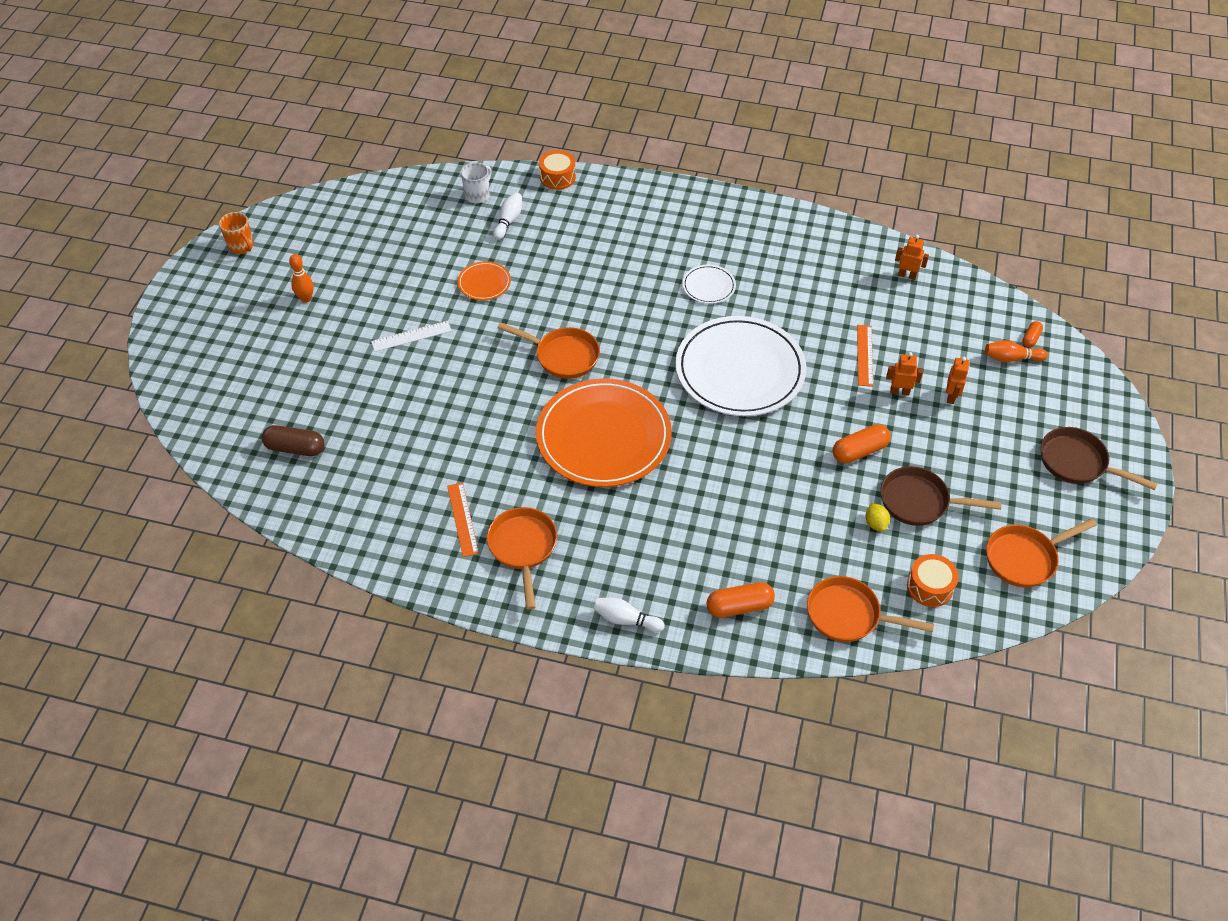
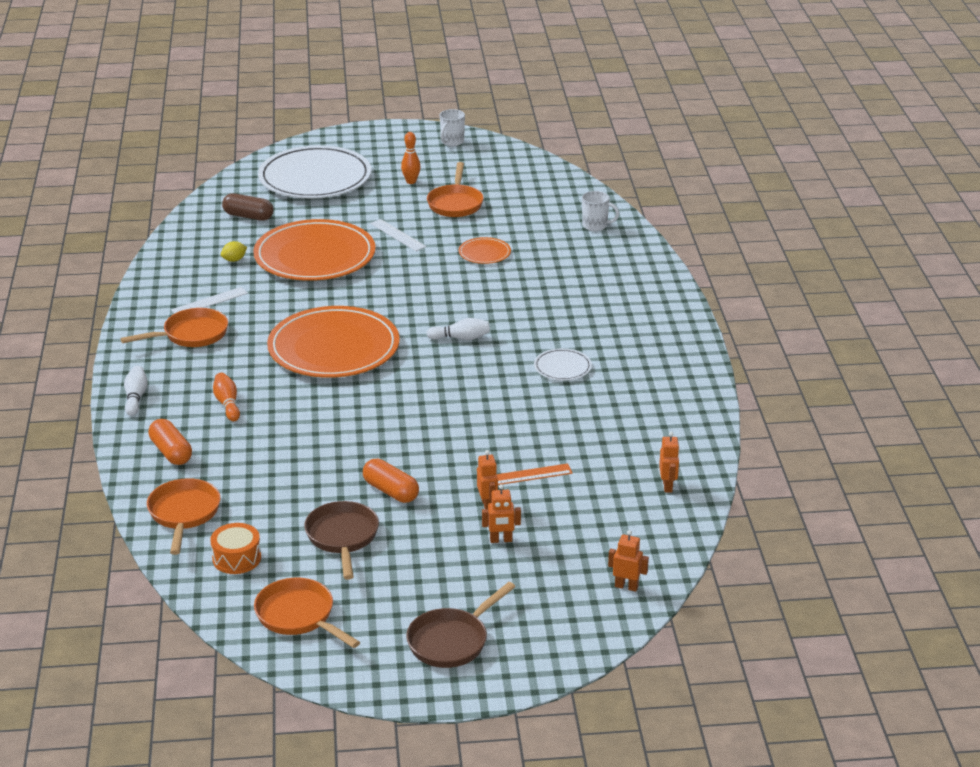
camera: 70 degrees right, 20 degrees down
orange mug [219,212,253,254] -> white mug [440,109,465,146]
brown capsule [262,425,325,456] -> brown capsule turned 60 degrees counterclockwise [222,193,273,221]
orange ruler [447,482,479,557] -> white ruler [171,287,248,314]
white bowling pin [493,192,522,240] -> white bowling pin moved to [426,318,490,340]
orange pan [498,323,600,379] -> orange pan moved to [427,162,484,217]
orange drum [539,150,576,190] -> none
white plate [676,316,806,416] -> white plate moved to [258,145,371,199]
yellow lemon [865,503,890,532] -> yellow lemon moved to [221,241,247,262]
orange bowling pin [985,340,1048,362] -> orange bowling pin moved to [213,373,240,421]
orange capsule [1022,321,1043,348] -> orange robot [608,530,649,592]
brown pan [1041,427,1157,490] -> brown pan turned 150 degrees counterclockwise [406,582,516,668]
none -> orange plate [253,219,376,281]

